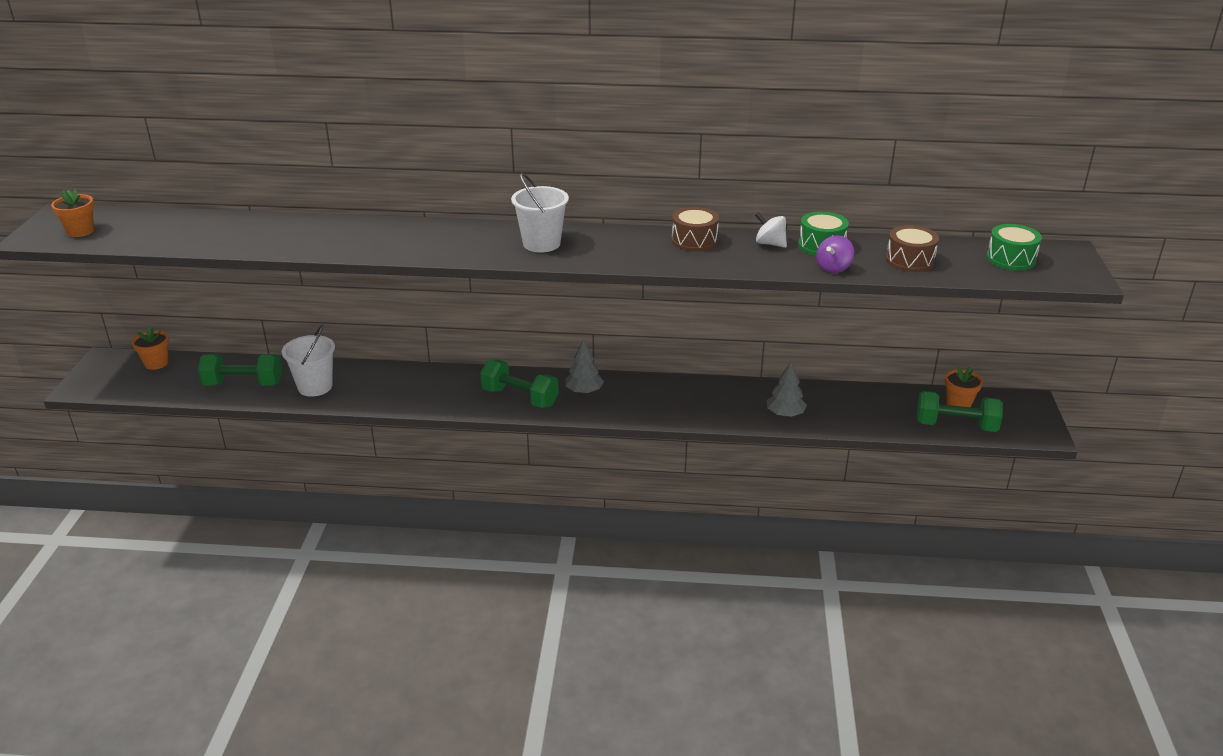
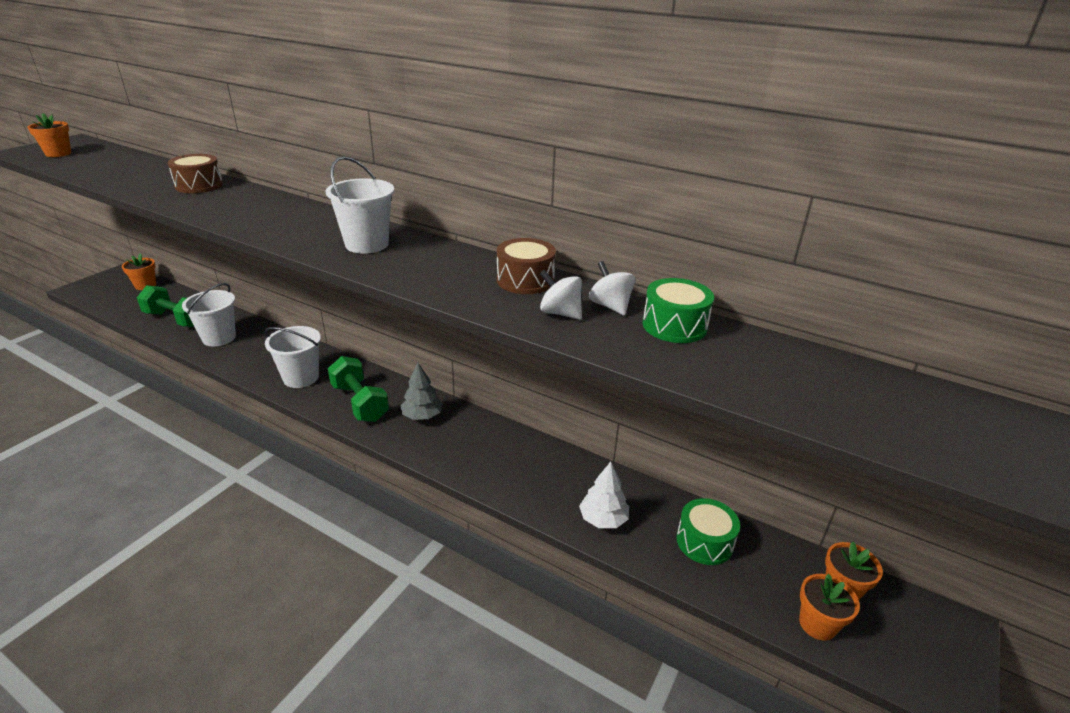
camera: 25 degrees right, 0 degrees up
grey tree [766,362,807,417] -> white tree [579,462,629,528]
purple spinning top [816,235,854,273] -> none
brown drum [886,225,939,272] -> brown drum moved to [168,154,223,193]
green dumbbell [916,391,1003,432] -> orange flower pot [799,574,860,641]
green drum [986,224,1042,270] -> green drum moved to [677,498,740,565]
none -> white bucket [264,326,321,388]
none -> white spinning top [540,270,582,320]

